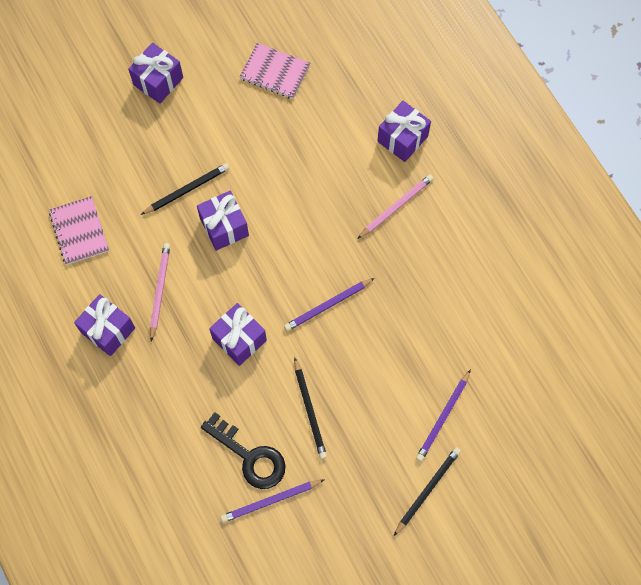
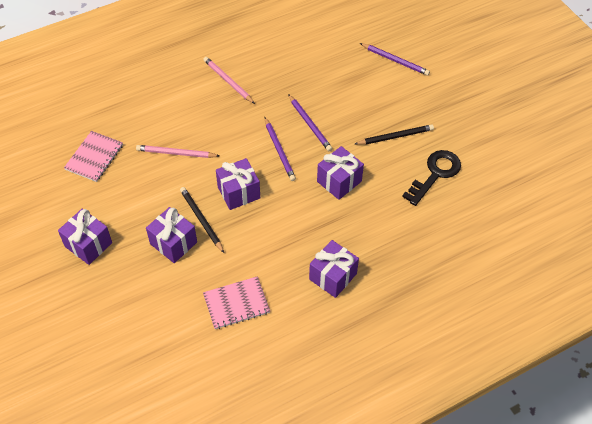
camera: 90 degrees left, 15 degrees down
pink pencil [150,243,170,341] -> pink pencil moved to [136,145,219,158]
purple pencil [220,480,324,523] -> purple pencil moved to [265,117,296,181]
purple gift [377,101,431,162] -> purple gift moved to [146,207,197,263]
black pencil [394,447,461,536] -> none

